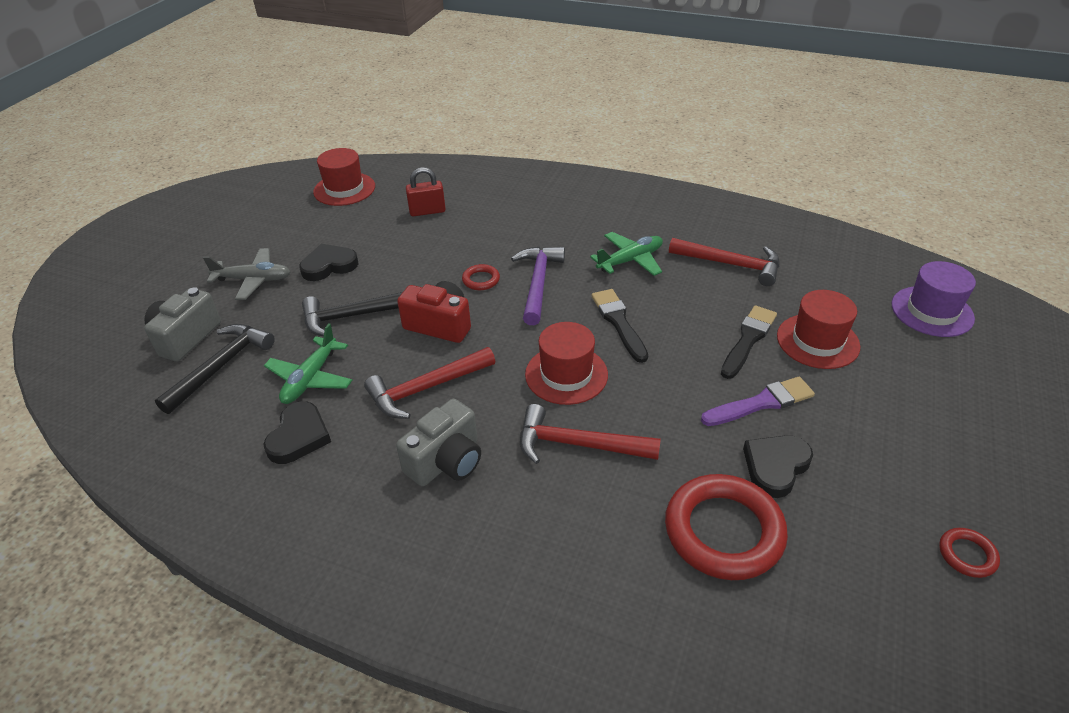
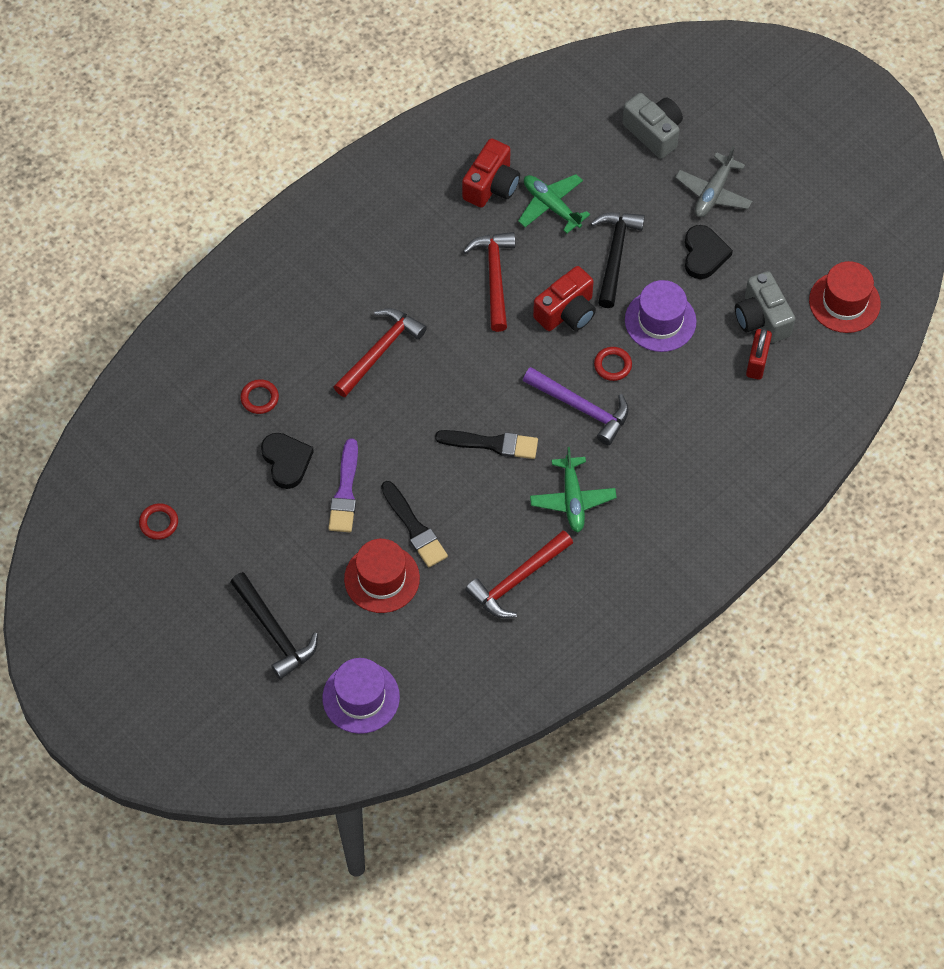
camera: 115 degrees right, 20 degrees up
black hammer [155,324,275,414] -> black hammer moved to [230,572,318,679]
black heart [263,401,331,464] -> red camera [462,138,520,208]
grey camera [396,399,481,486] -> grey camera moved to [735,271,795,343]
red hat [525,322,608,405] -> none
red ring [665,474,788,580] -> red ring [240,379,279,414], size x0.45
none -> purple hat [625,280,696,352]

